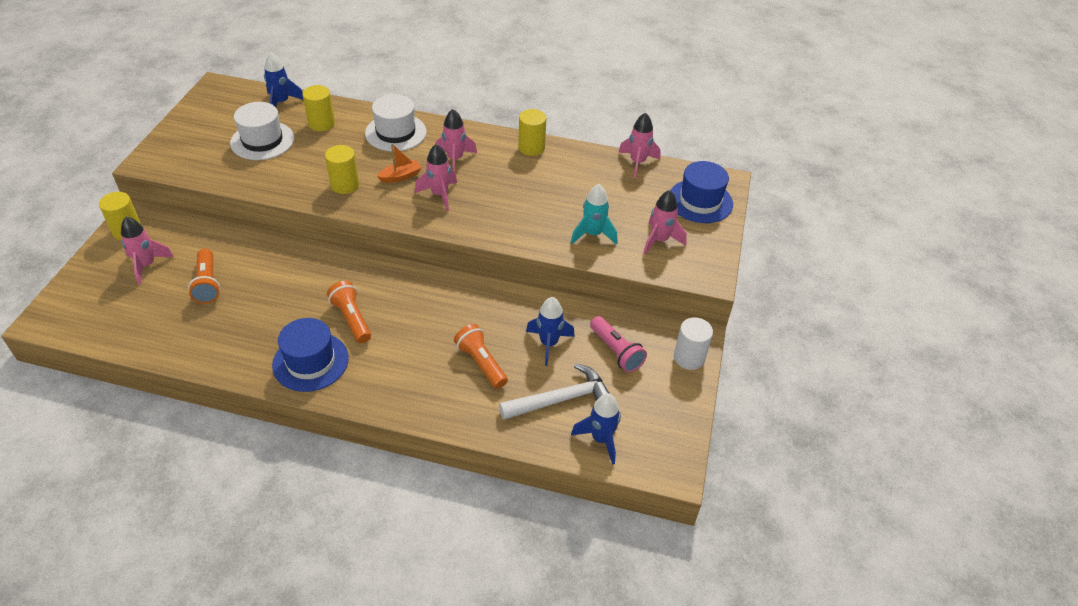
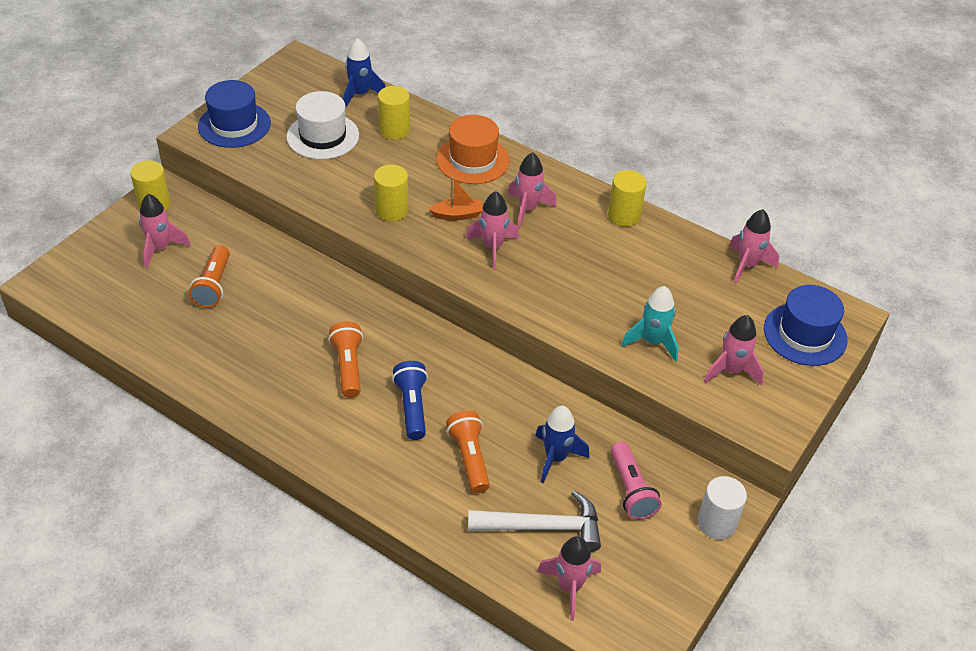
camera: 20 degrees right, 0 degrees up
blue hat [272,318,349,392] -> blue hat moved to [198,80,271,148]
white hat [365,94,427,151] -> orange hat [436,115,510,184]
blue rocket [571,393,621,465] -> pink rocket [537,536,601,621]
none -> blue flashlight [392,361,428,440]

